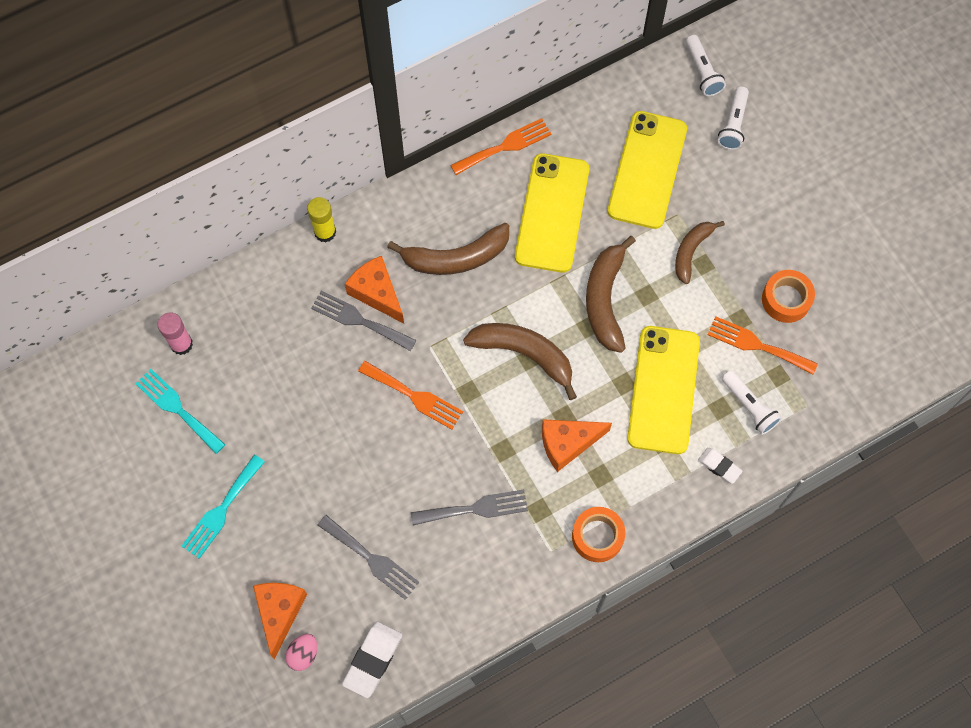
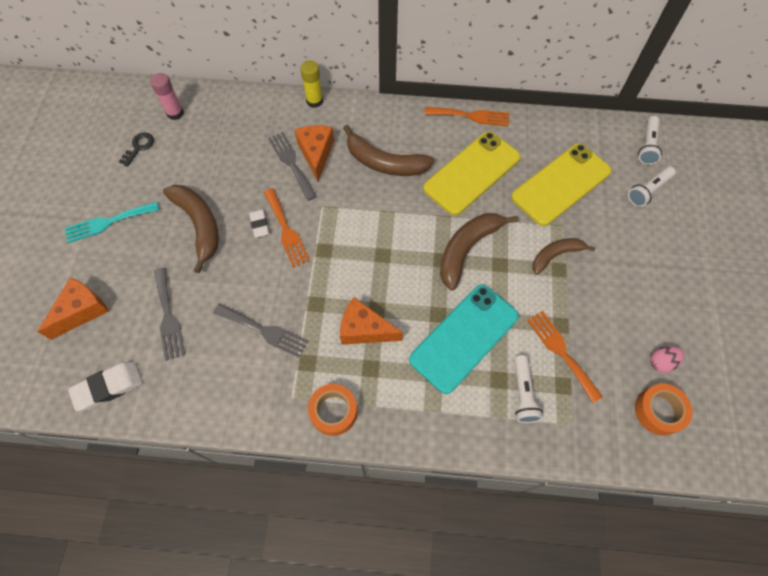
camera: 35 degrees right, 5 degrees down
turquoise fork [135,369,226,454] -> black key [119,132,154,167]
pink egg [285,634,317,671] -> pink egg moved to [650,346,684,373]
brown banana [463,323,577,400] -> brown banana moved to [163,185,219,273]
yellow phone [627,326,700,454] -> turquoise phone [409,285,519,394]
white eraser [698,448,743,484] -> white eraser moved to [249,209,269,238]
orange tape [762,270,815,323] -> orange tape moved to [635,384,692,436]

